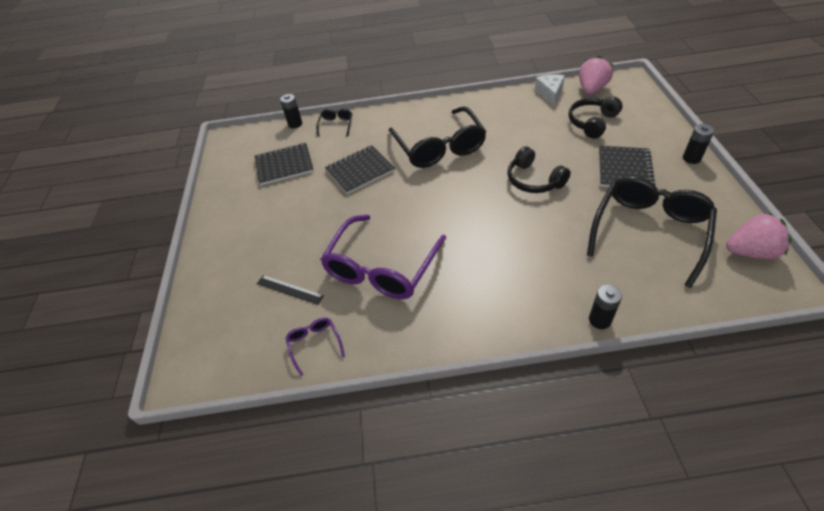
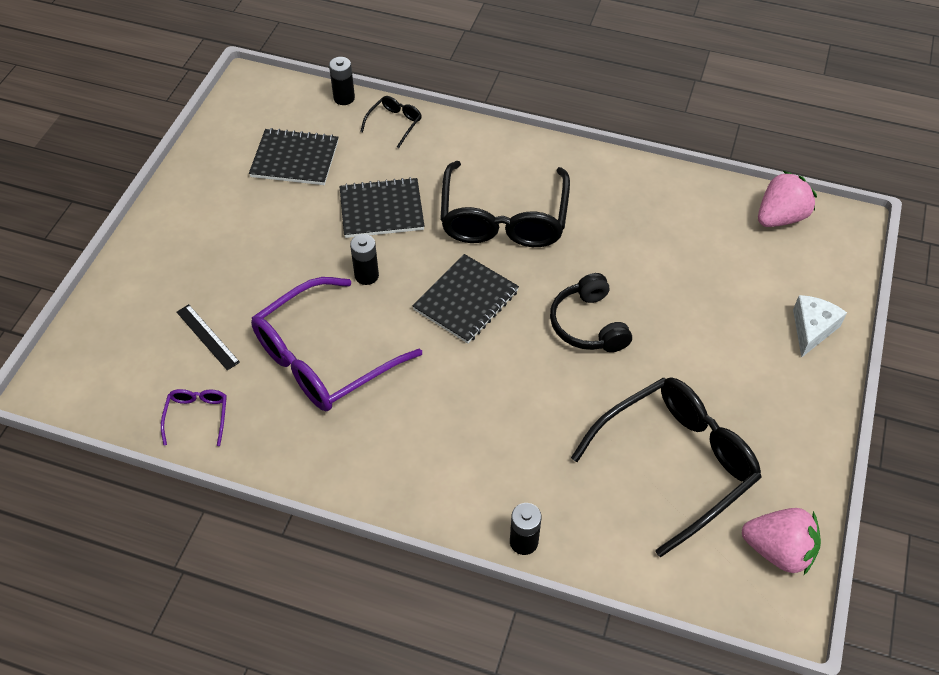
camera: 20 degrees right, 5 degrees up
white cheese [535,75,565,106] -> white cheese moved to [793,295,847,358]
black headphones [568,96,622,139] -> none
black notebook [599,146,655,187] -> black notebook moved to [413,254,519,344]
black battery [683,124,714,164] -> black battery moved to [350,234,379,285]

